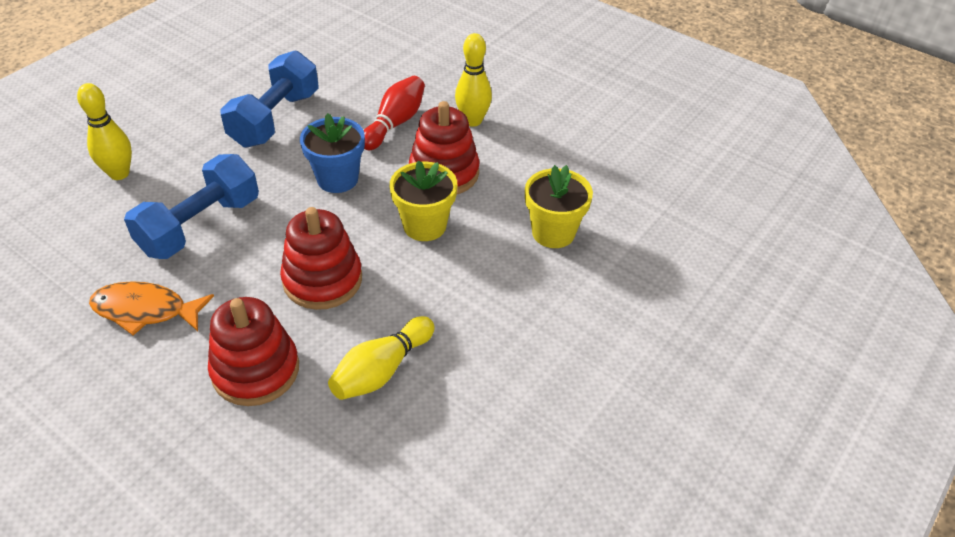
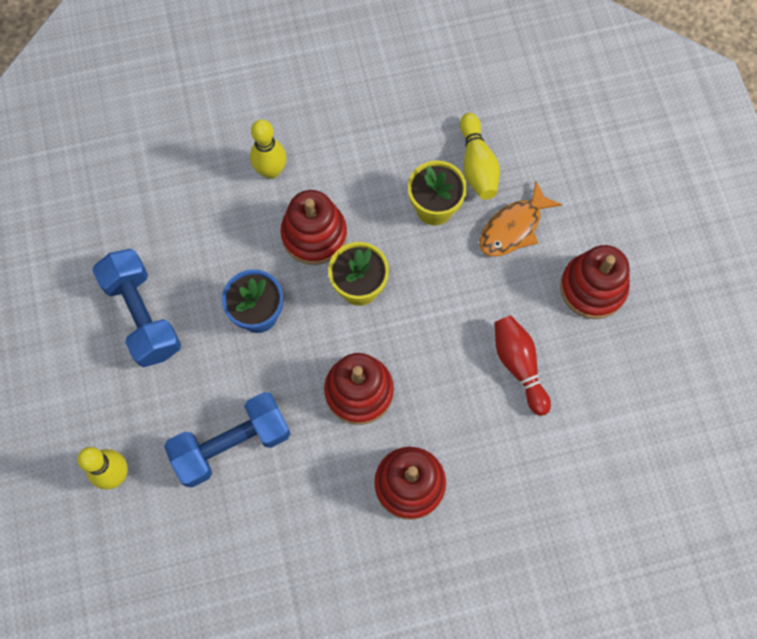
camera: 50 degrees left, 25 degrees up
orange fish [89,281,214,335] -> orange fish moved to [480,181,562,256]
blue dumbbell [124,154,259,259] -> blue dumbbell turned 75 degrees clockwise [164,392,291,488]
yellow bowling pin [328,316,435,400] -> yellow bowling pin moved to [460,113,500,200]
red bowling pin [363,76,425,150] -> red bowling pin moved to [494,315,551,416]
none -> red stacking toy [560,245,630,319]

